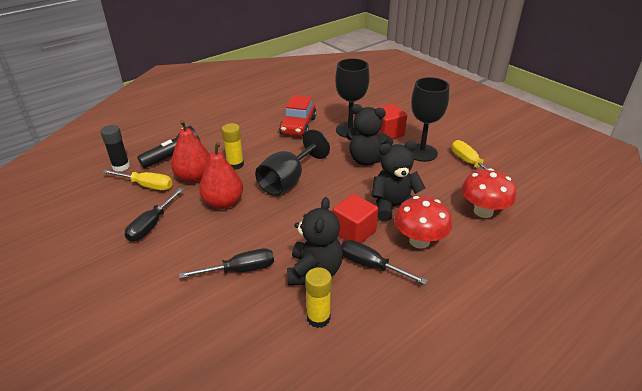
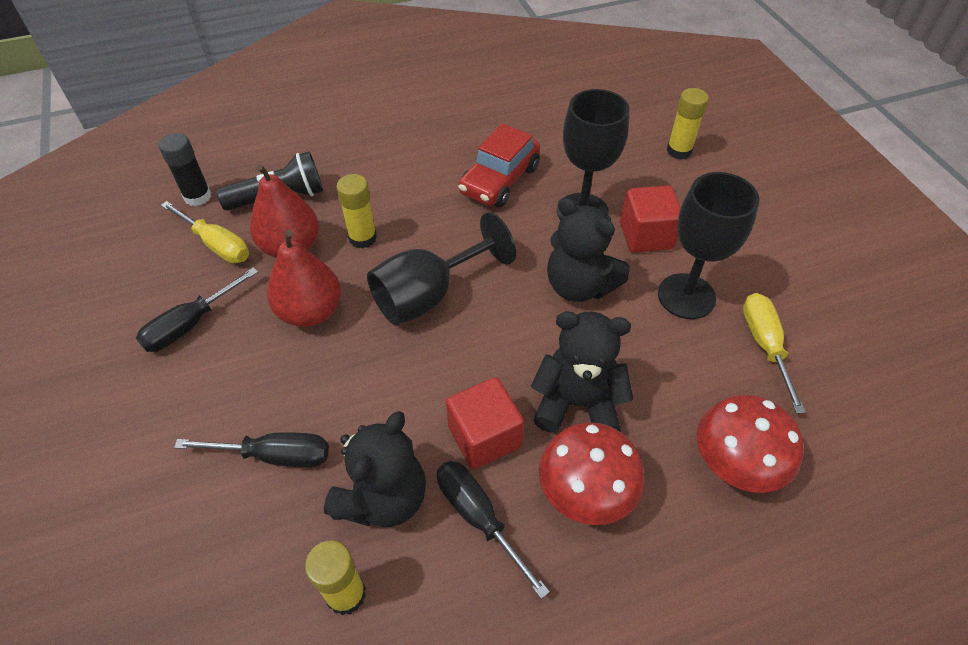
camera: 20 degrees right, 15 degrees up
none -> yellow glue stick [667,88,709,159]

